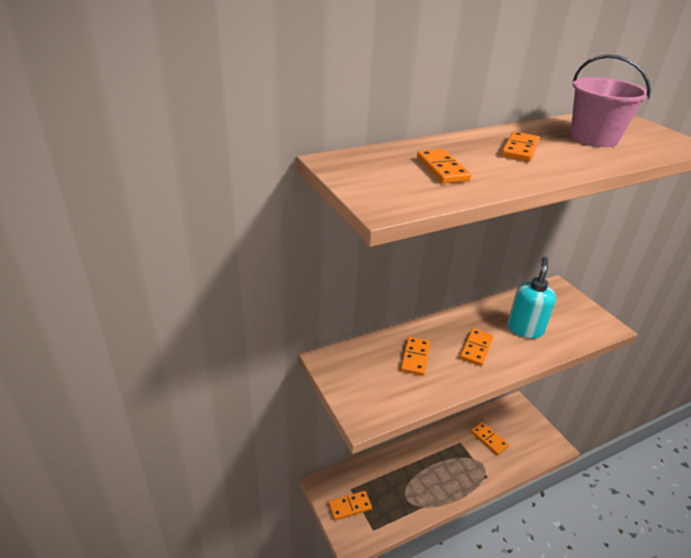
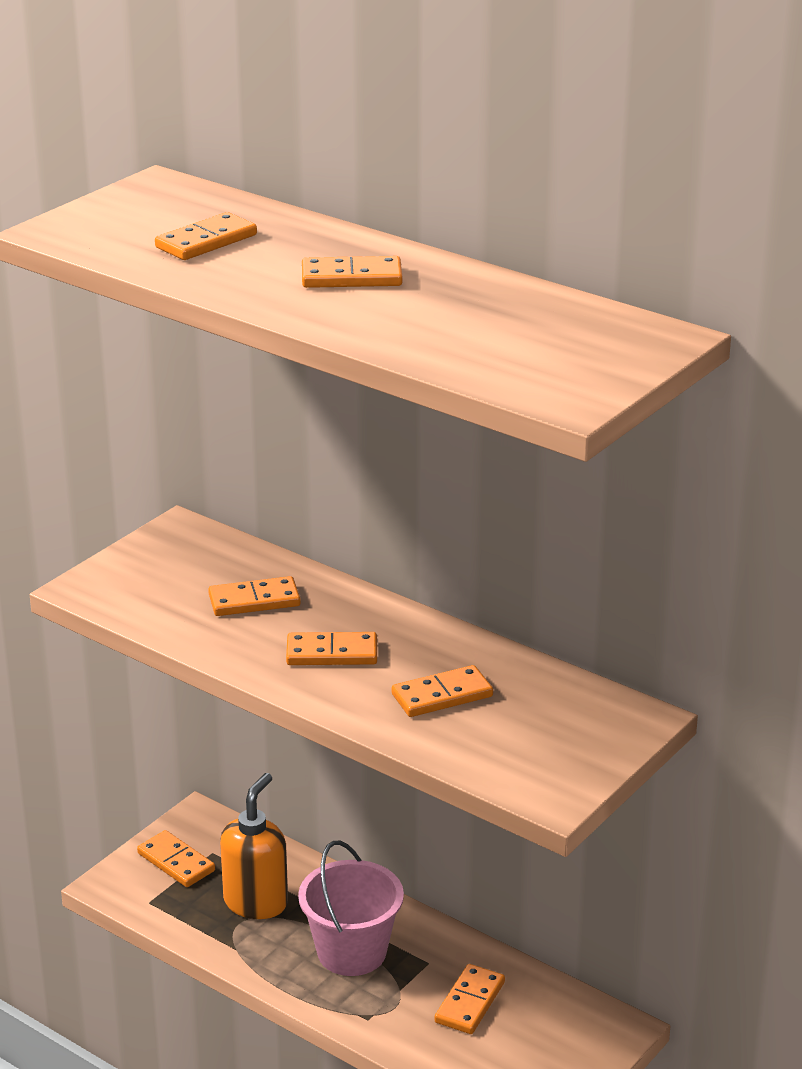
camera: 65 degrees right, 5 degrees down
turquoise soap dispenser [507,257,556,338] -> orange domino [392,665,493,717]
pink bucket [571,54,651,147] -> pink bucket moved to [298,841,404,976]
none -> orange soap dispenser [220,773,288,919]

